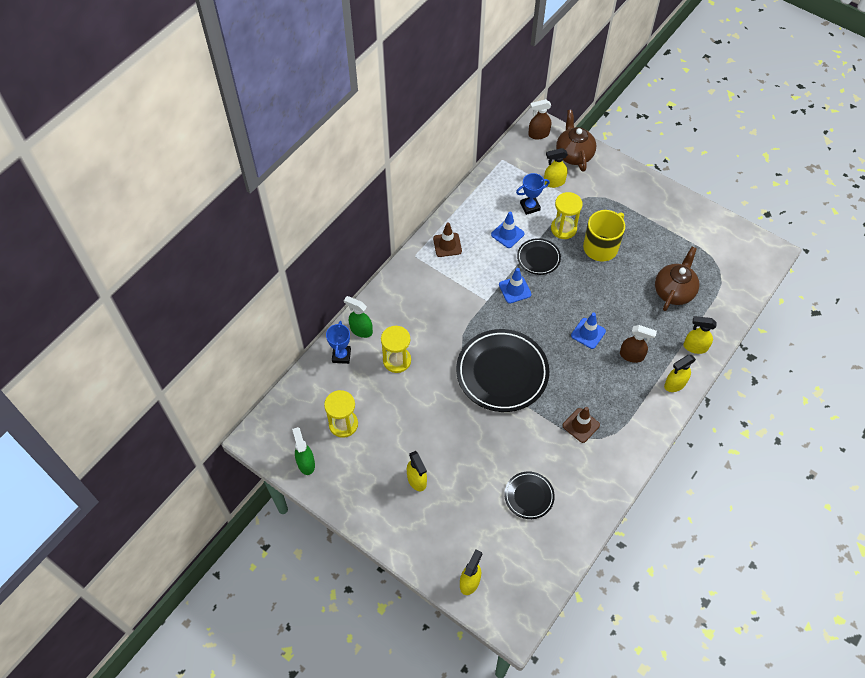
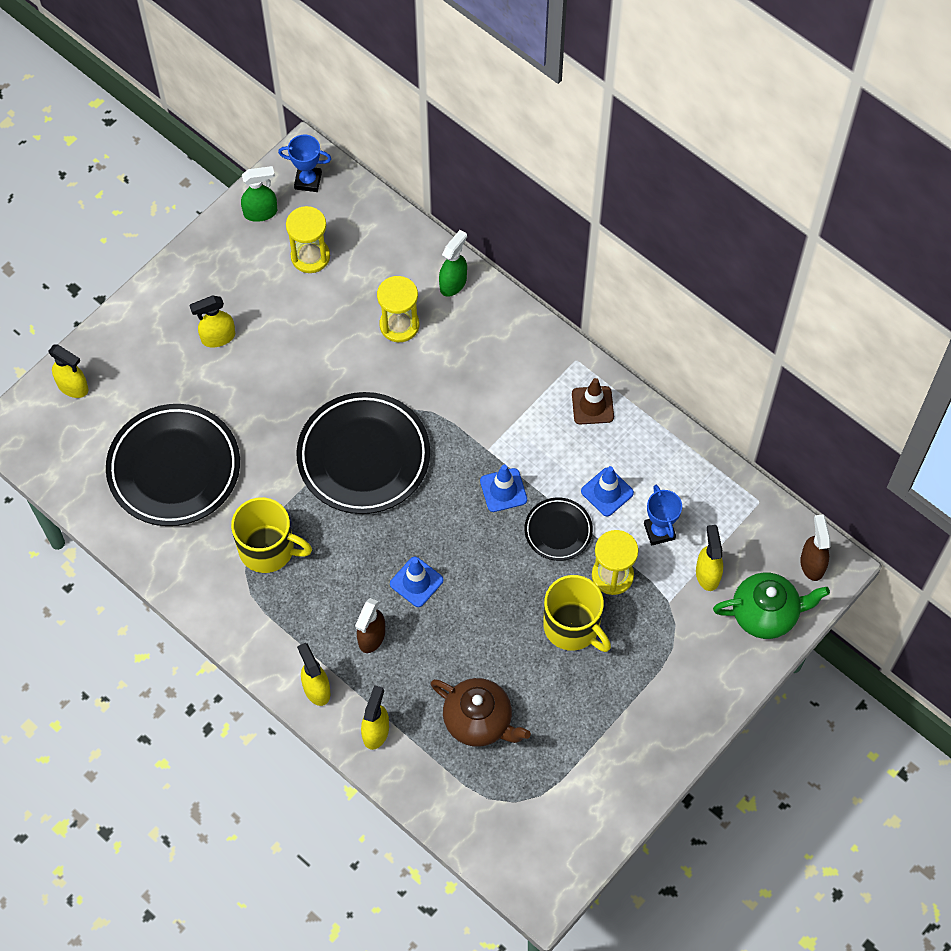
camera: 95 degrees right, 5 degrees up
blue trophy [326,321,351,364] -> blue trophy moved to [278,135,331,192]
black plate [504,472,555,519] -> black plate [106,404,240,526], size x1.98
brown teapot [556,110,596,172] -> green teapot [713,572,830,639]
brown traffic cone [563,407,600,443] -> yellow mug [231,497,312,573]

